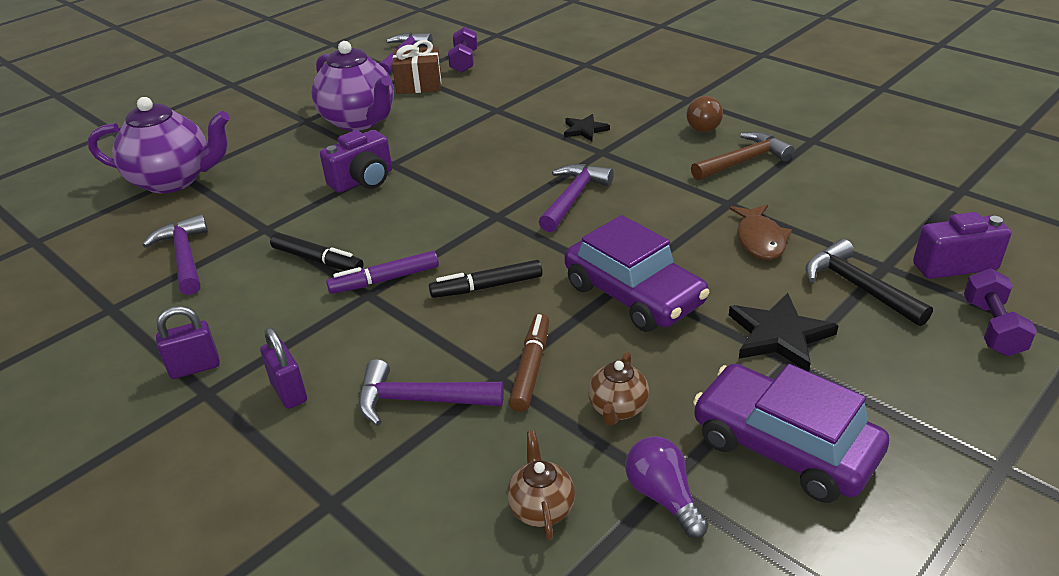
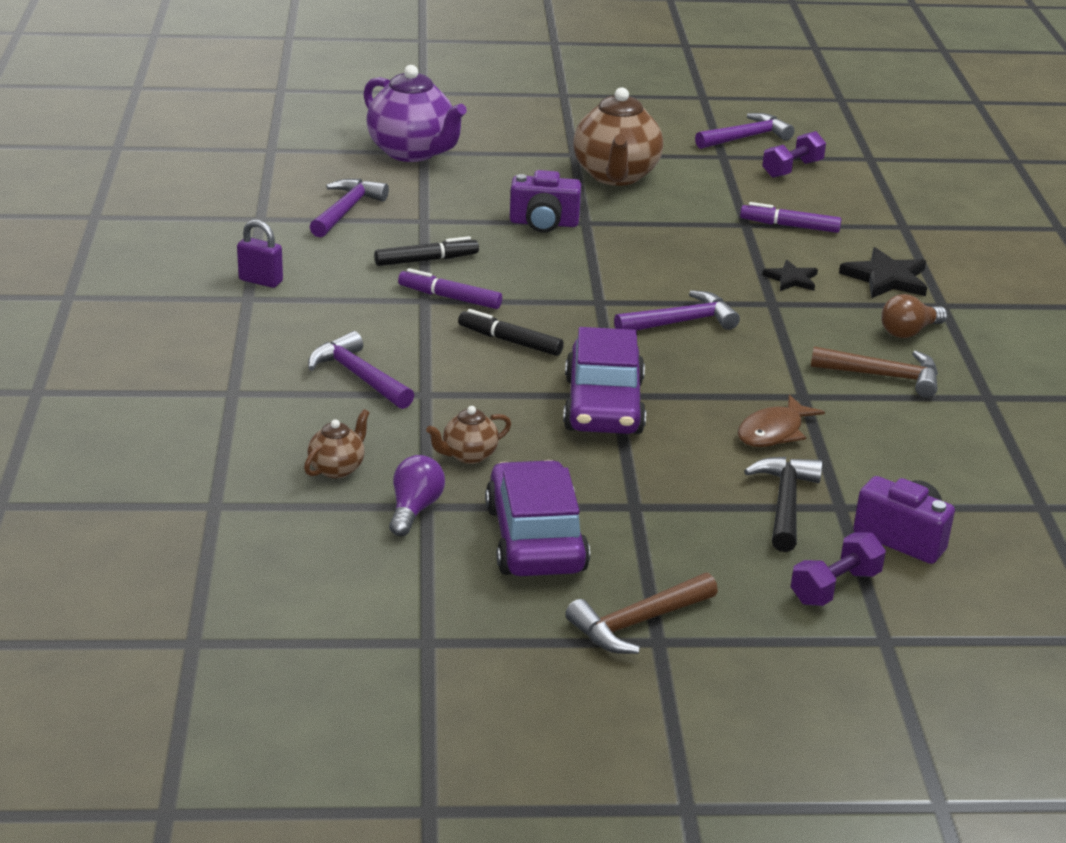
camera: 40 degrees right, 5 degrees down
purple padlock [260,327,307,409] -> none
black marker [270,233,364,271] -> black marker turned 90 degrees counterclockwise [374,236,479,266]
purple teapot [311,41,394,131] -> brown teapot [573,87,663,186]
brown gift [392,40,441,94] -> none
brown marker [509,314,549,412] -> none
black star [729,293,839,372] -> black star moved to [839,247,927,299]
none -> brown hammer [565,573,718,654]
none -> purple marker [740,202,841,233]

